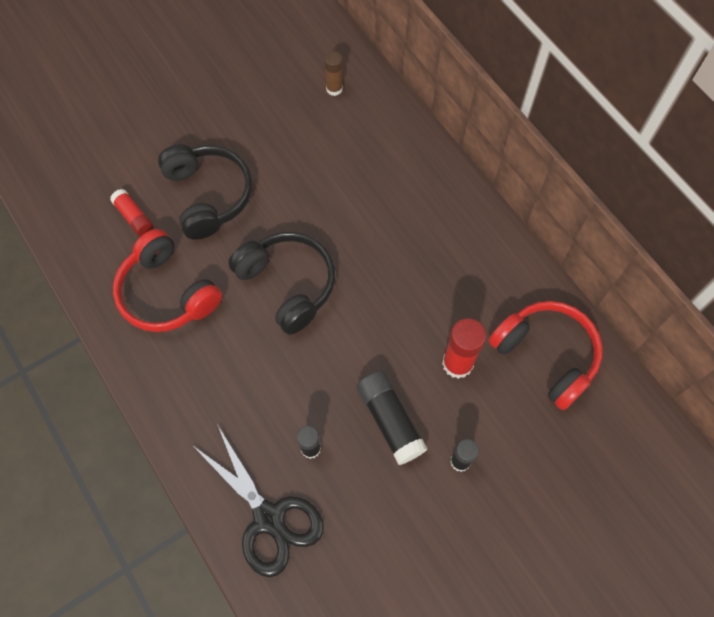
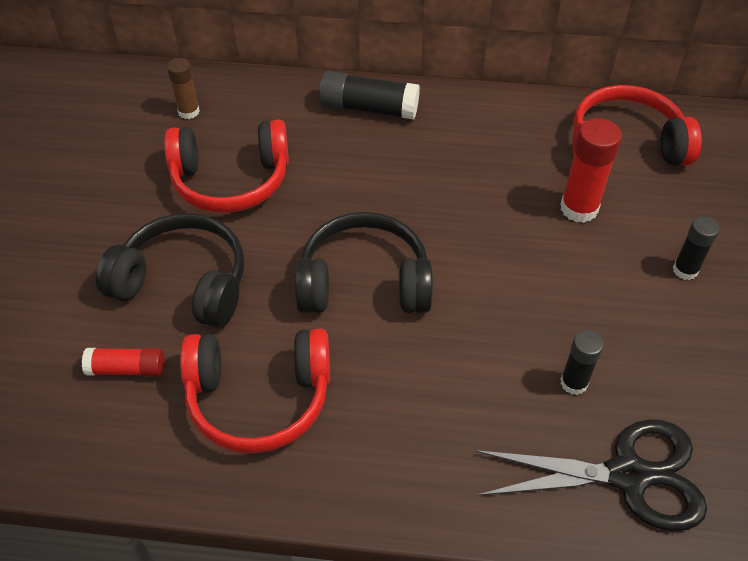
camera: 50 degrees left, 15 degrees down
black glue stick [357,371,428,465] -> black glue stick moved to [319,71,420,119]
none -> red headphones [164,120,289,213]

